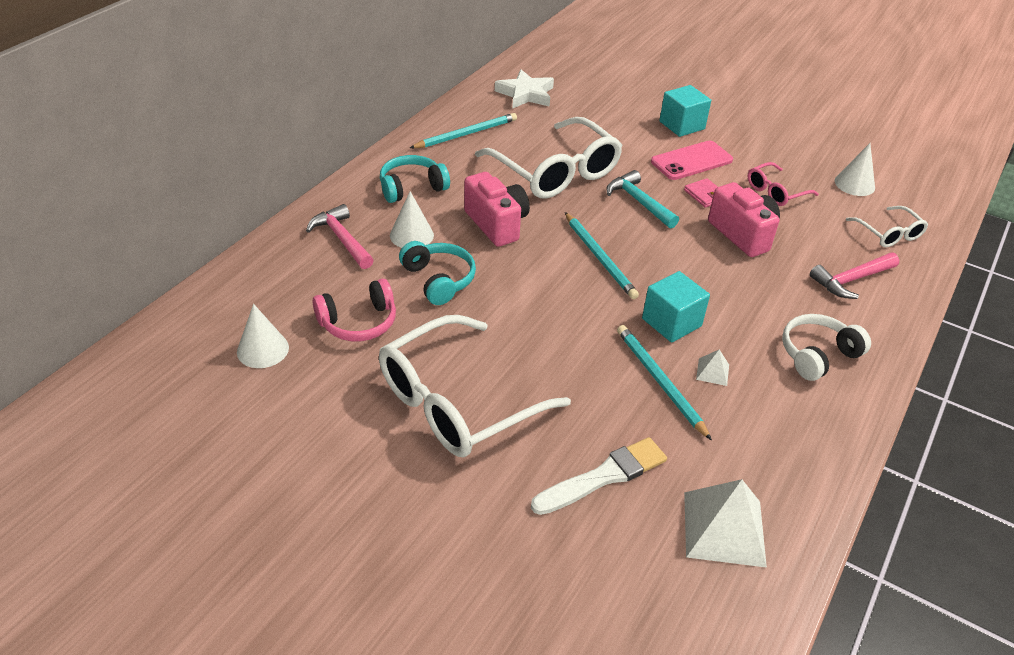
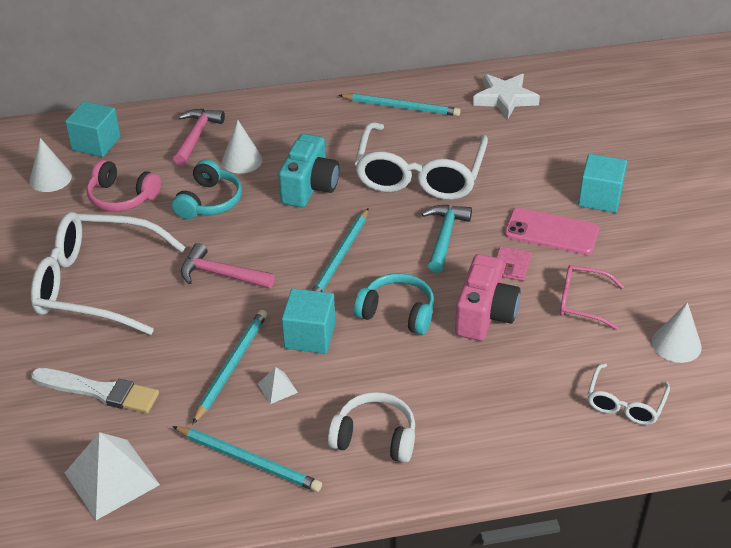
camera: 50 degrees right, 0 degrees up
turquoise headphones [380,155,450,203] -> turquoise headphones moved to [354,273,434,335]
pink camera [464,172,530,247] -> turquoise camera [278,134,339,208]
pink hammer [810,253,899,299] -> pink hammer moved to [181,243,275,289]
none -> turquoise cube [65,101,121,157]
none -> turquoise pencil [172,426,322,492]

